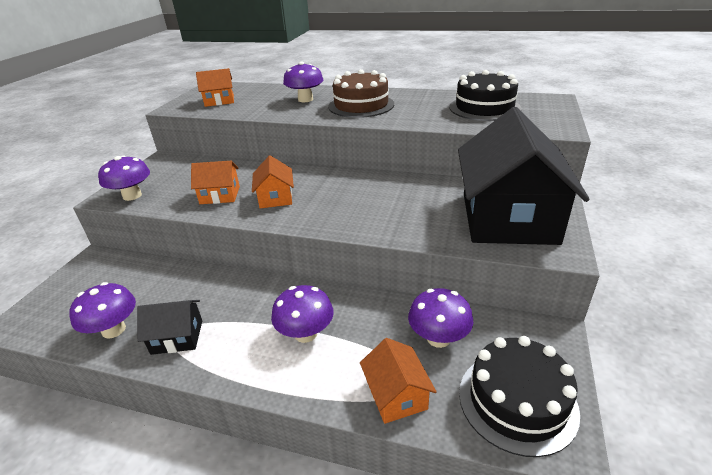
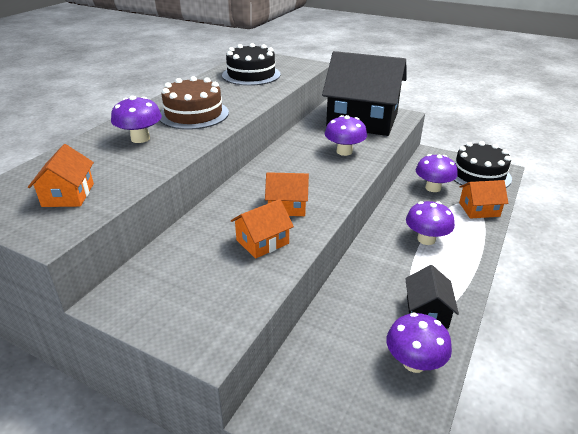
camera: 80 degrees left, 0 degrees up
purple mushroom [98,156,150,201] -> purple mushroom moved to [325,115,367,156]
orange house [191,161,240,204] -> orange house turned 45 degrees clockwise [231,199,294,259]

